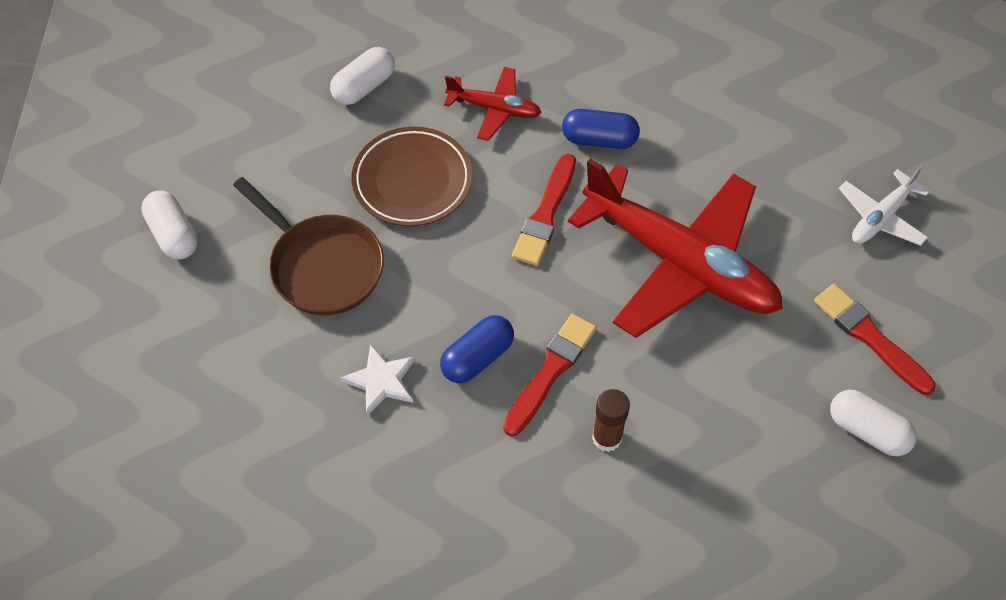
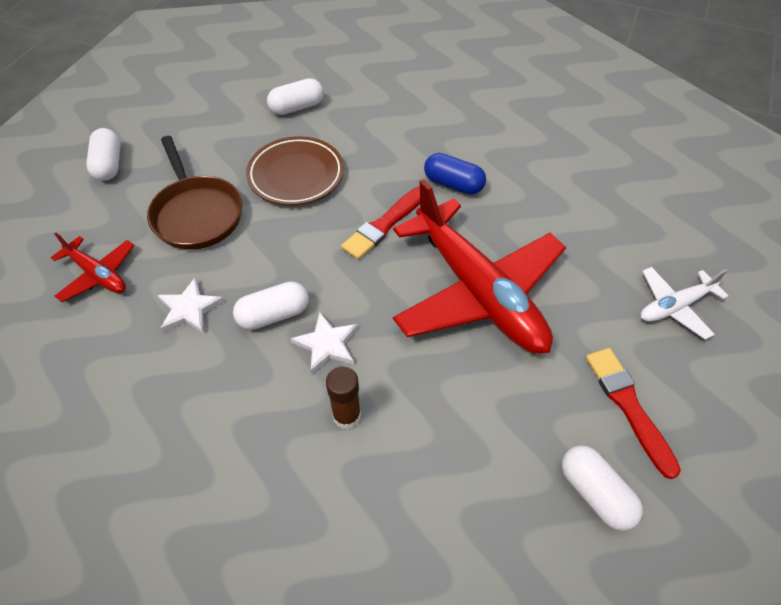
camera: 20 degrees right, 5 degrees down
blue capsule [440,315,514,383] -> white capsule [233,281,309,330]
red plane [444,67,542,141] -> red plane moved to [51,233,135,302]
red brush [503,314,596,436] -> white star [291,312,358,374]

